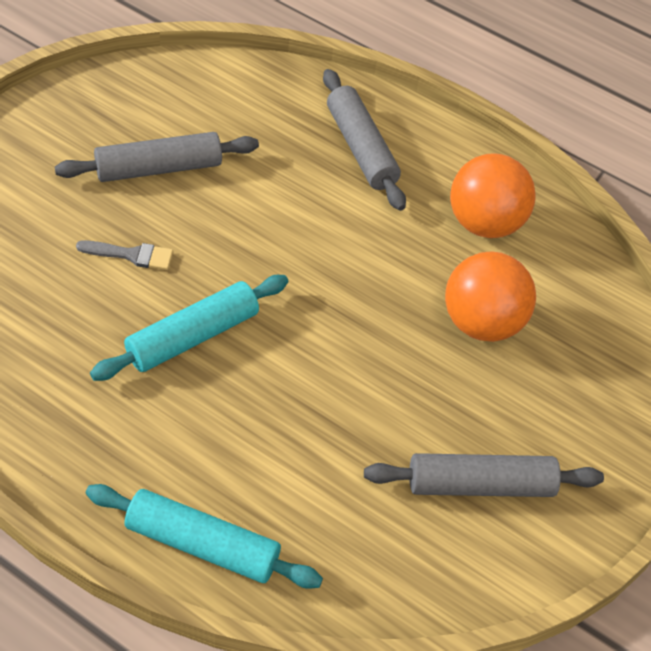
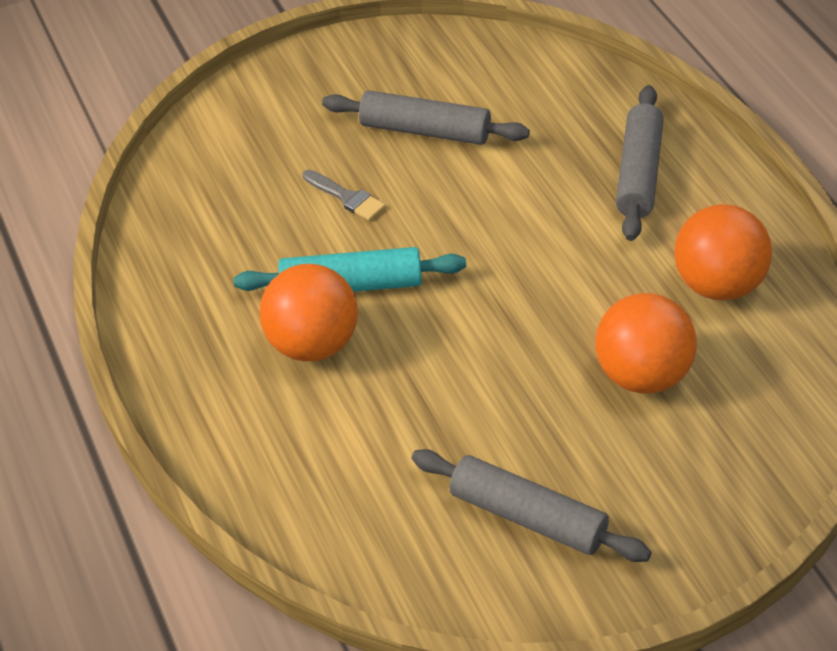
camera: 40 degrees right, 5 degrees down
turquoise rolling pin [86,484,323,589] -> none
none -> orange ball [260,264,358,361]

